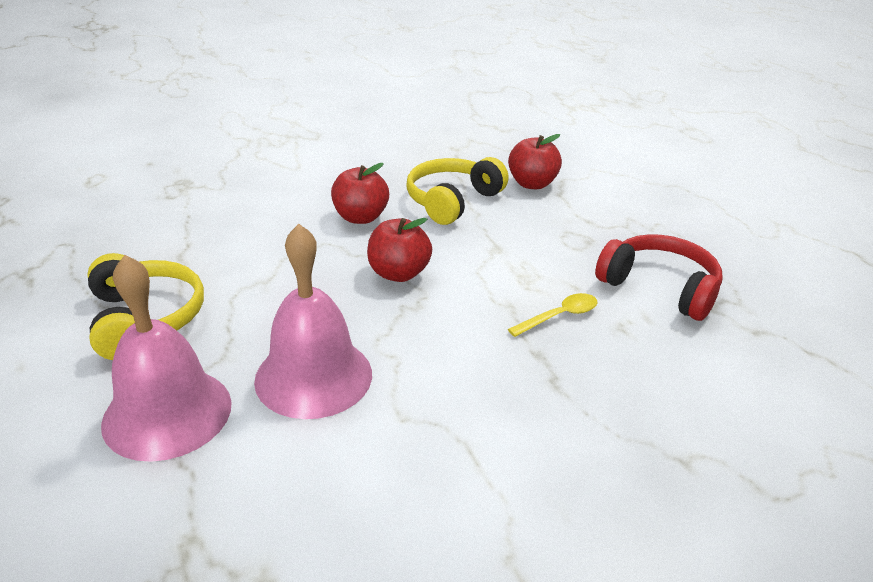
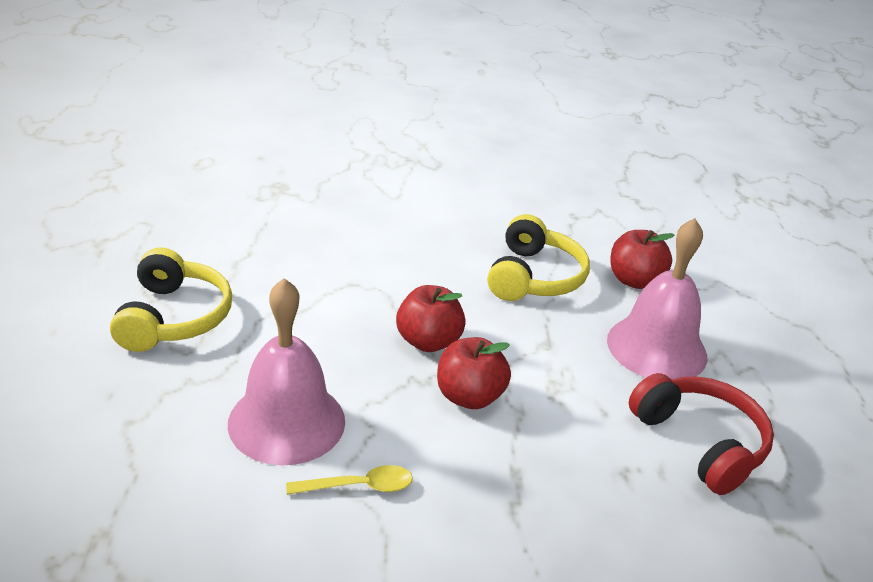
camera: 20 degrees right, 0 degrees up
pink bell [101,255,232,462] -> pink bell moved to [607,218,707,380]
red apple [331,163,389,224] -> red apple moved to [437,337,511,409]
yellow headphones [406,157,509,225] -> yellow headphones turned 135 degrees clockwise [487,214,590,301]
yellow spoon [508,293,598,337] -> yellow spoon moved to [286,465,413,495]

